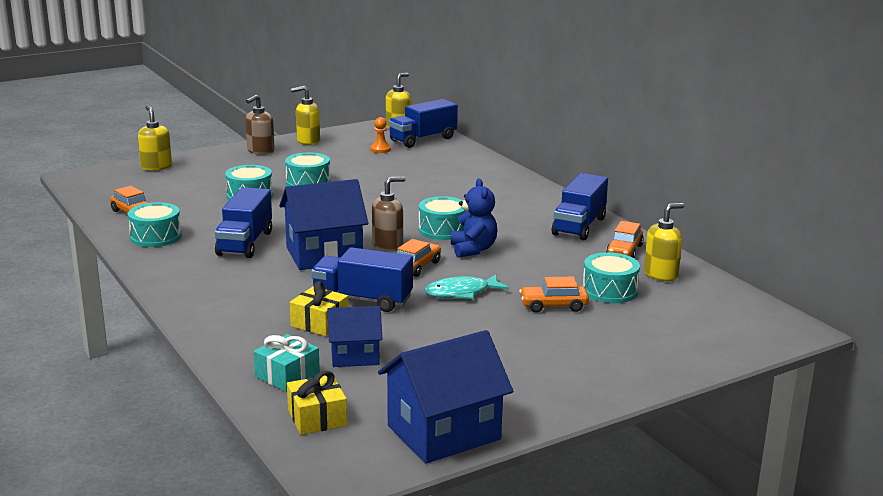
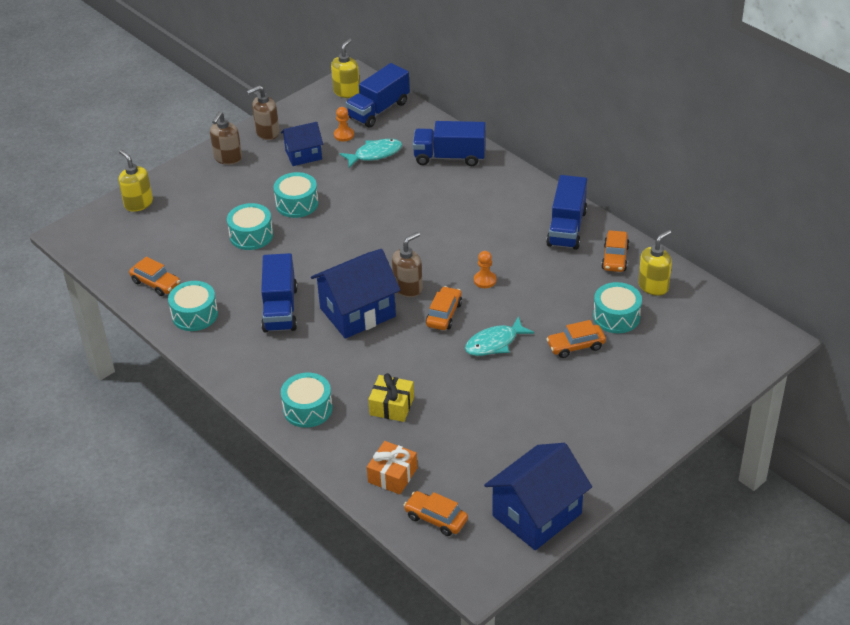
camera: 10 degrees left, 20 degrees up
turquoise gift [254,334,320,392] -> orange gift [367,441,417,494]
yellow gift [287,371,347,435] -> orange car [404,491,468,536]
yellow soap dispenser [291,86,320,145] -> brown soap dispenser [247,85,280,140]
blue truck [311,247,413,312] -> blue truck moved to [413,121,486,166]
blue house [327,306,382,367] -> blue house moved to [281,122,323,166]
turquoise drum [419,196,466,240] -> turquoise drum moved to [281,373,333,428]
blue teddy bear [451,179,497,258] -> orange pawn [474,251,496,288]
none -> turquoise fish [340,139,402,168]

